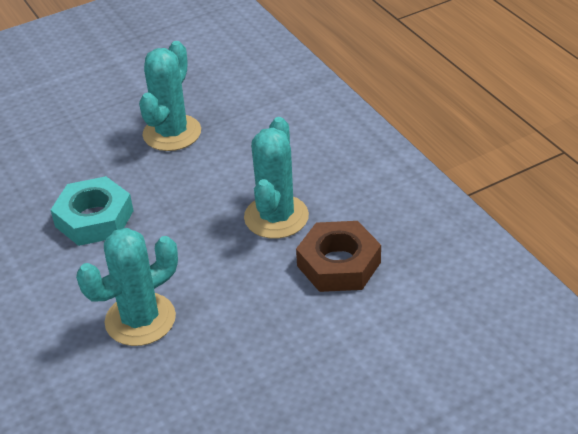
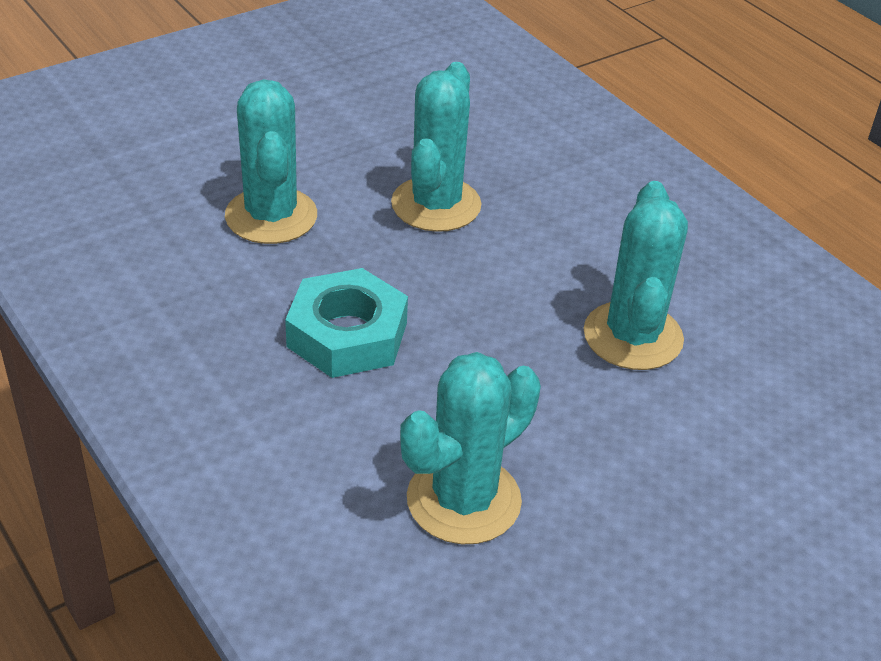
camera: 10 degrees left, 0 degrees up
brown nut [296,221,381,292] -> none
none -> turquoise cactus [225,79,317,244]

